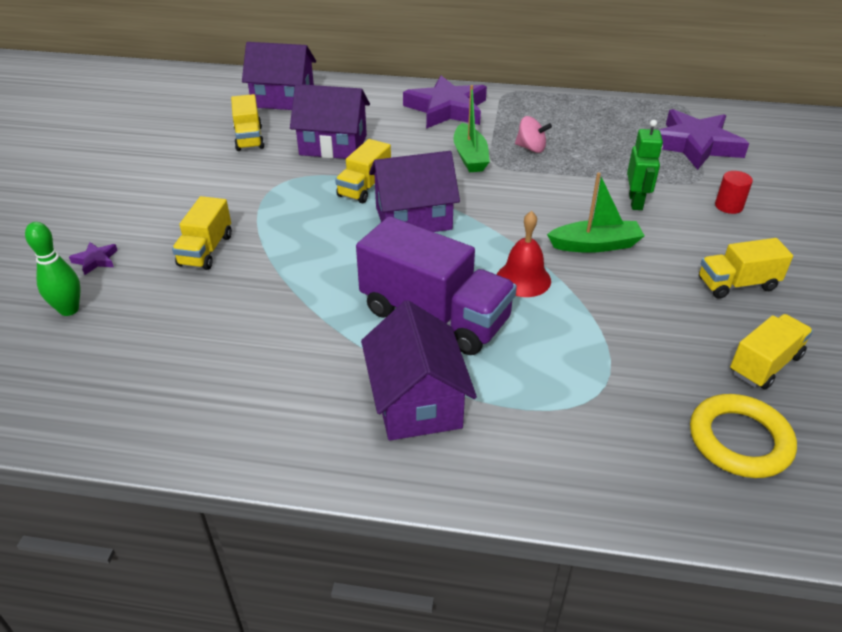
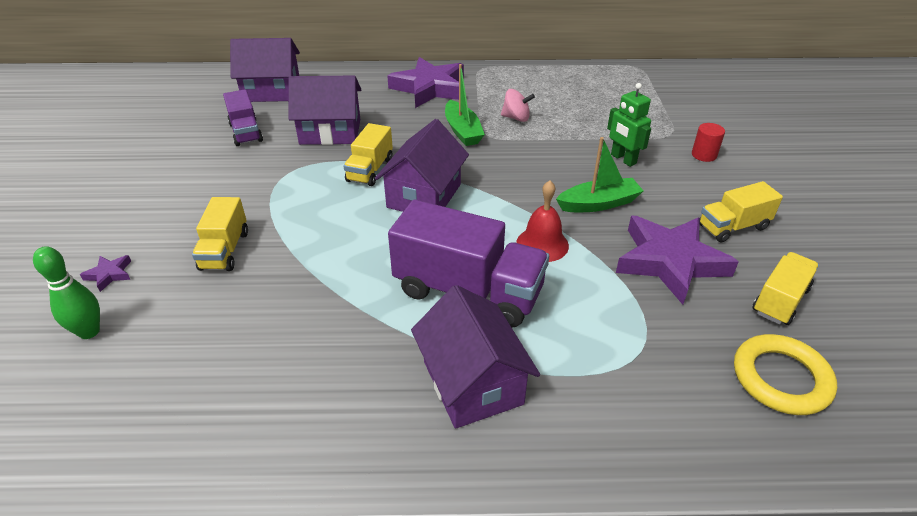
camera: 10 degrees left, 0 degrees up
yellow truck [231,94,264,151] -> purple truck [223,89,263,146]
purple house [369,151,460,232] -> purple house turned 45 degrees counterclockwise [375,119,469,212]
green robot [627,120,663,210] -> green robot turned 150 degrees clockwise [607,83,651,167]
purple star [659,109,749,170] -> purple star moved to [616,216,739,305]

